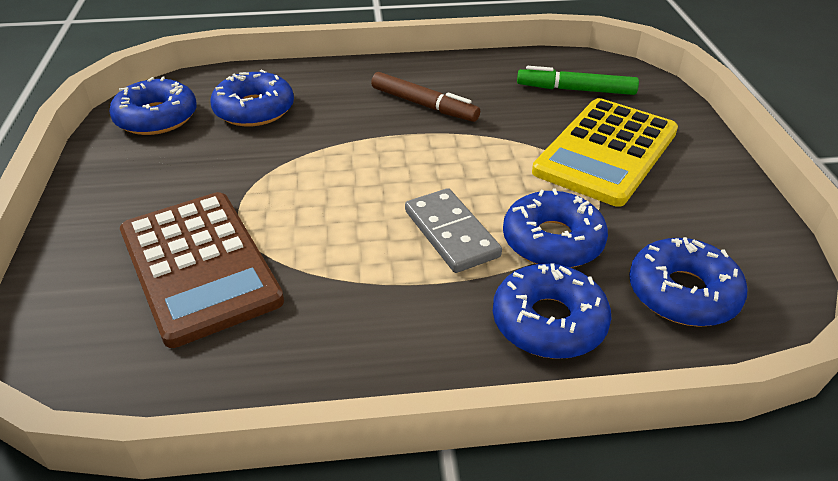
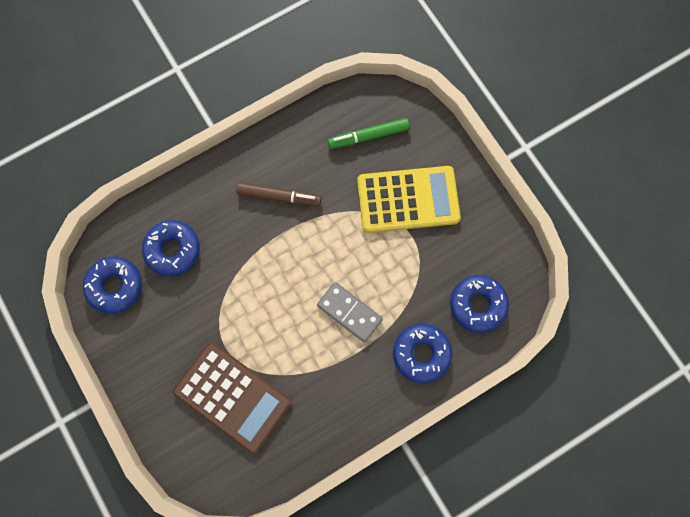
camera: 25 degrees left, 35 degrees up
blue donut [503,188,608,268] -> none
yellow calculator [532,98,678,207] -> yellow calculator turned 105 degrees counterclockwise [357,166,461,233]

